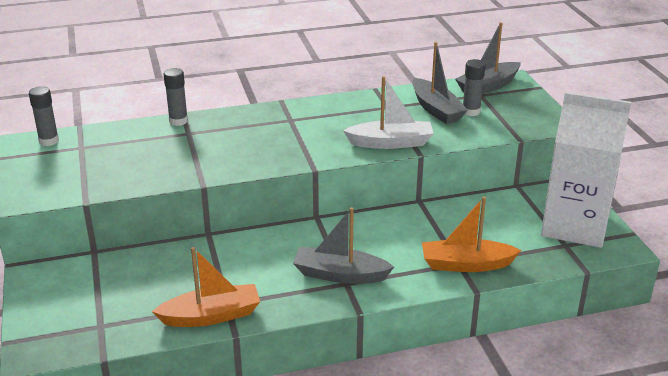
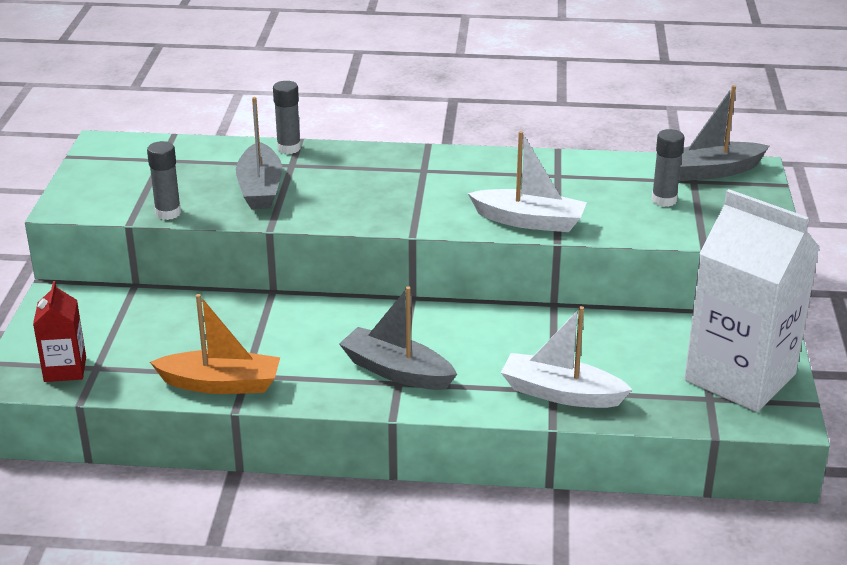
camera: 20 degrees right, 0 degrees up
grey glue stick [29,86,59,146] -> grey glue stick moved to [147,141,181,220]
grey boat [412,42,468,124] -> grey boat moved to [236,97,282,209]
orange boat [422,196,521,272] -> white boat [501,306,633,408]
none -> red carton [33,281,86,382]

